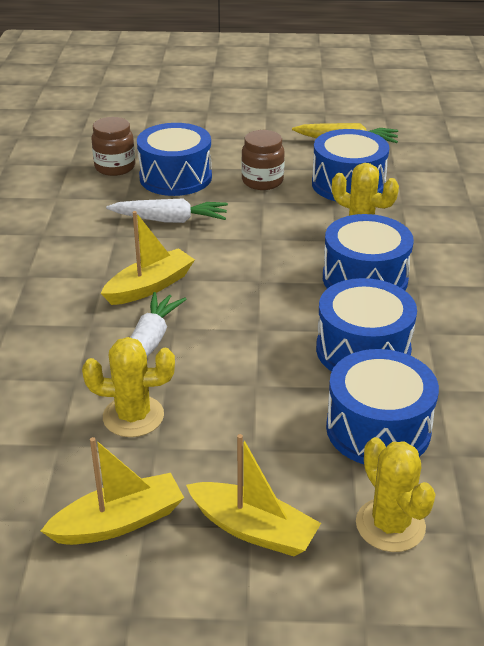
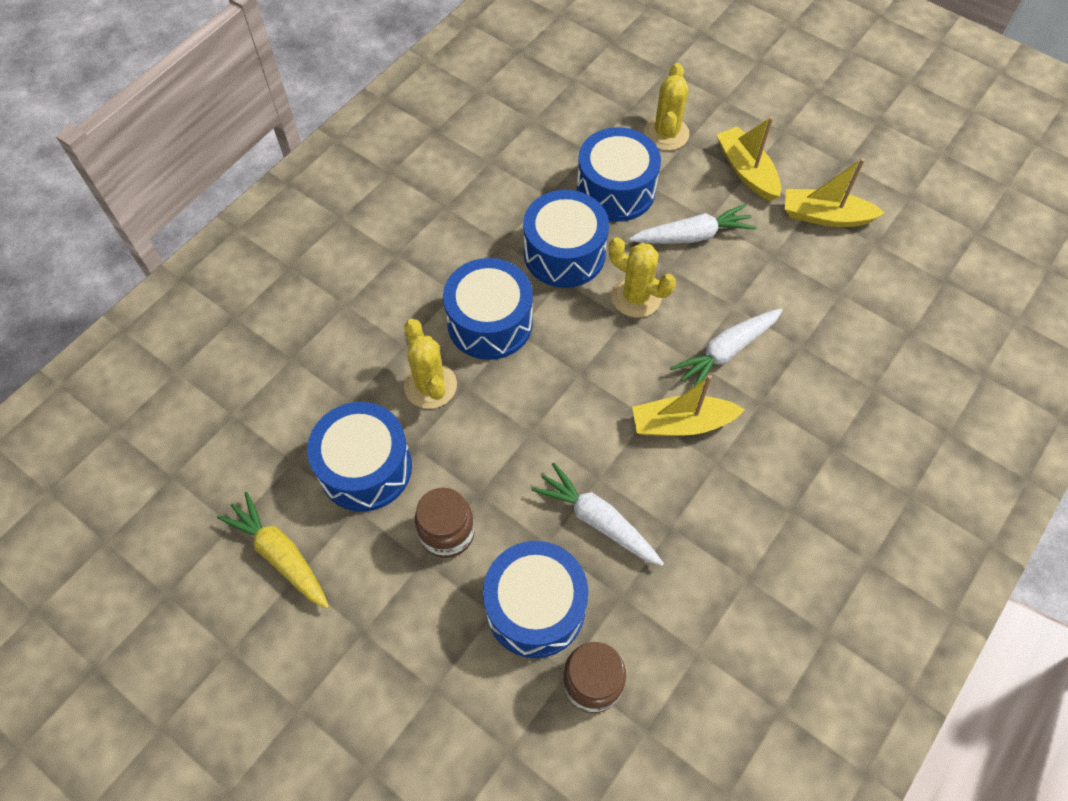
camera: 145 degrees left, 25 degrees up
yellow cactus [82,337,175,437] -> yellow cactus moved to [609,237,676,318]
none -> white carrot [629,204,756,244]

